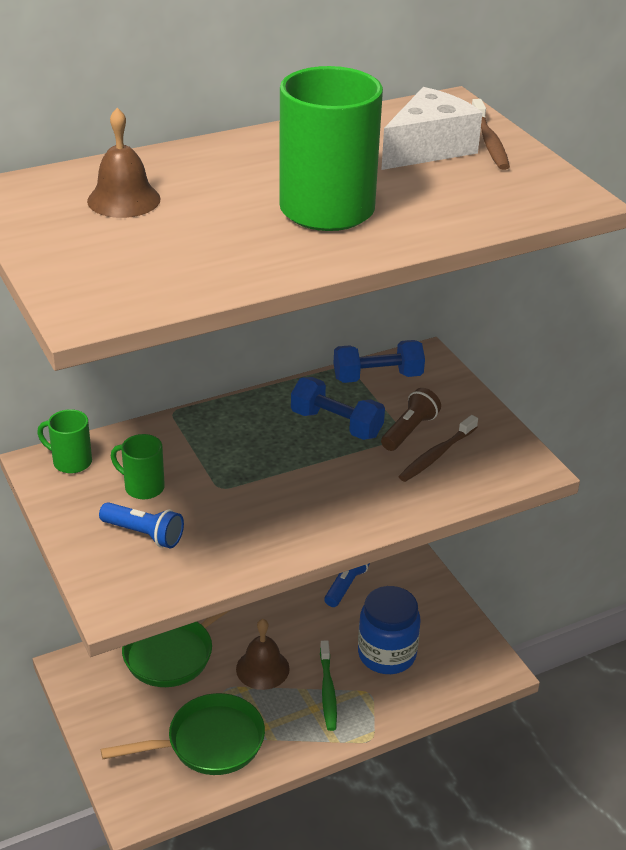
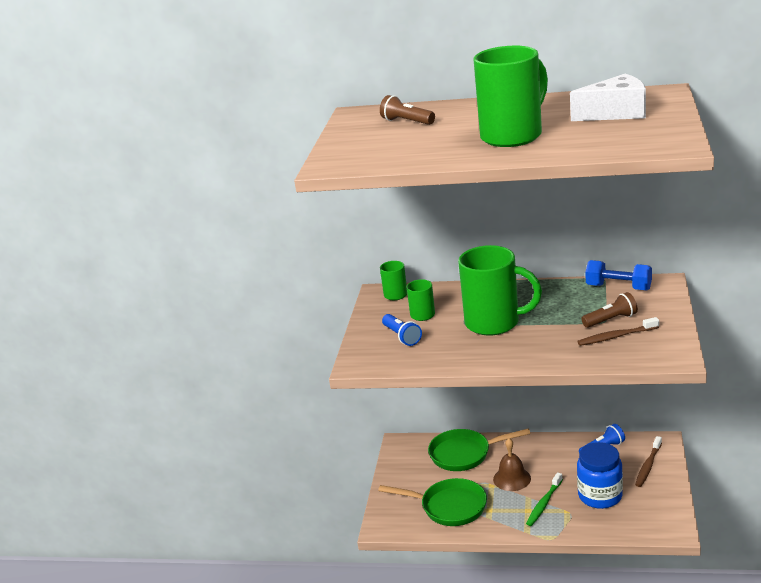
camera: 40 degrees right, 10 degrees down
brown bell [87,108,161,218] -> brown flashlight [380,95,435,125]
blue dumbbell [291,377,385,440] -> none
brown toothbrush [472,99,510,170] -> brown toothbrush moved to [635,436,662,487]
none -> green mug [458,245,542,336]

